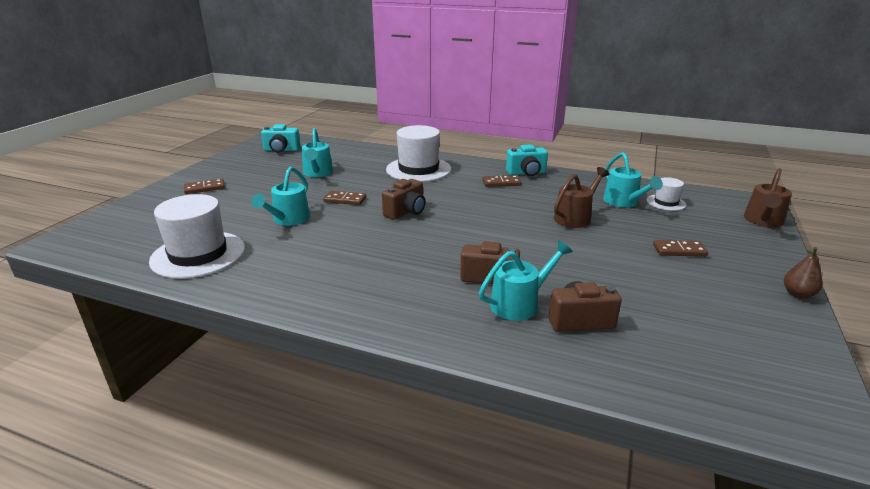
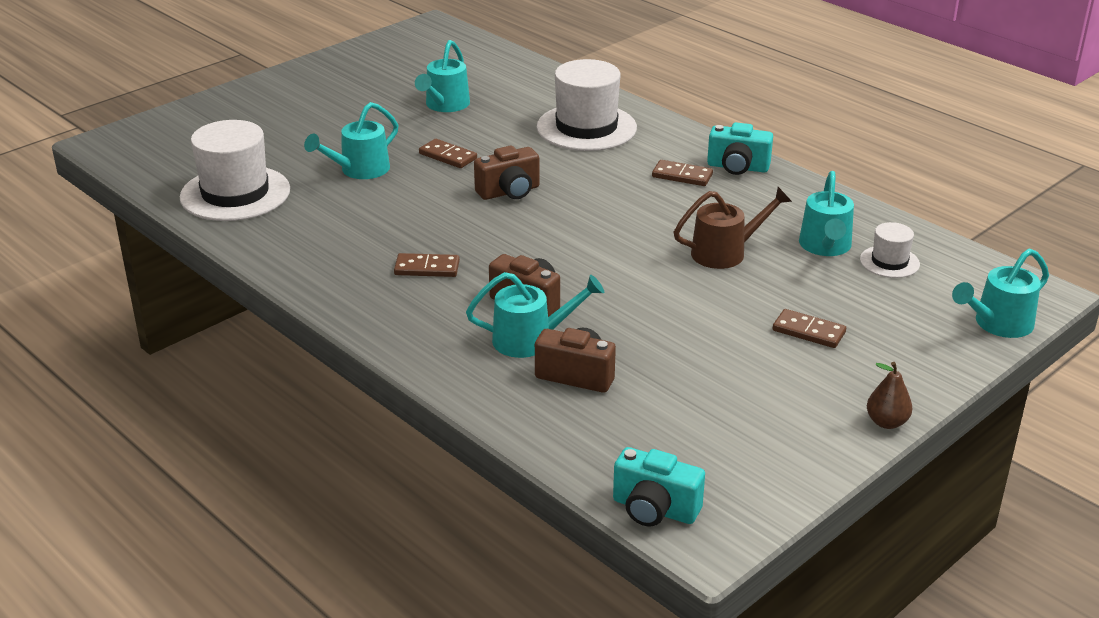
camera: 25 degrees right, 5 degrees up
brown domino [184,179,225,194] -> brown domino moved to [394,253,460,277]
turquoise camera [261,124,301,153] -> turquoise camera moved to [613,447,705,526]
brown watering can [744,168,792,227] -> turquoise watering can [952,249,1049,338]

